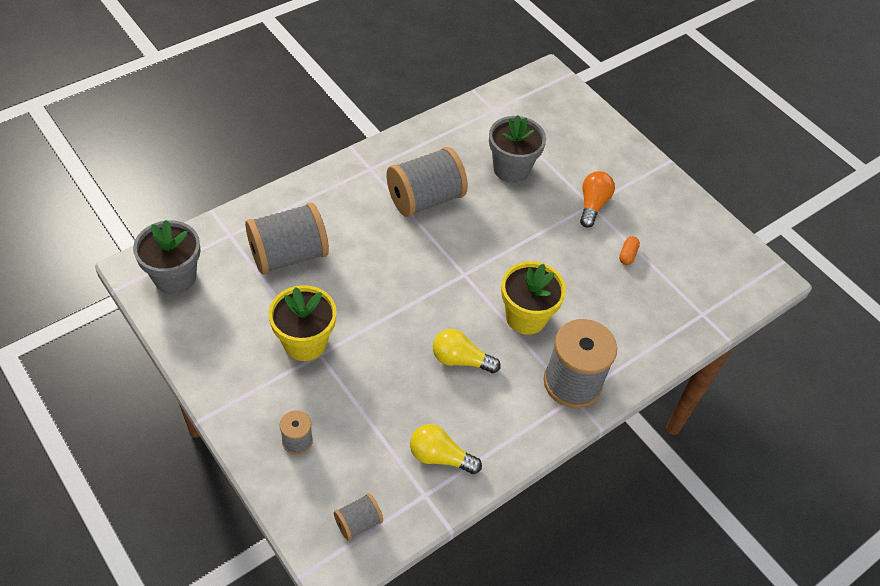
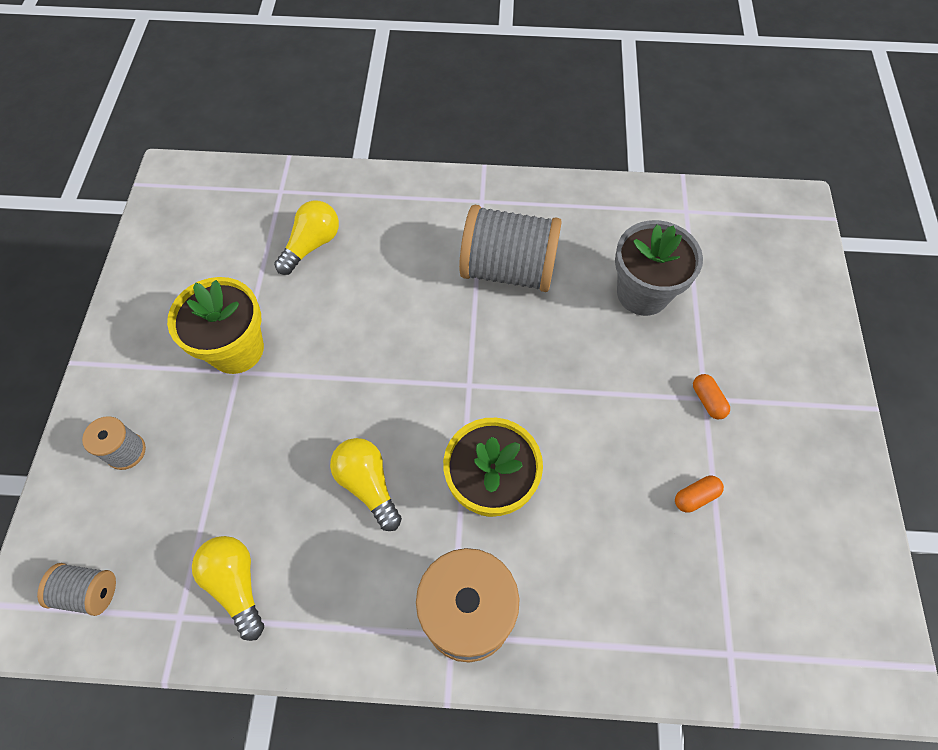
camera: 45 degrees right, 10 degrees up
grey flower pot [133,220,201,294] -> none
grey spool [245,203,329,274] -> yellow light bulb [274,200,339,275]
orange light bulb [580,171,615,228] -> orange capsule [693,374,730,419]

